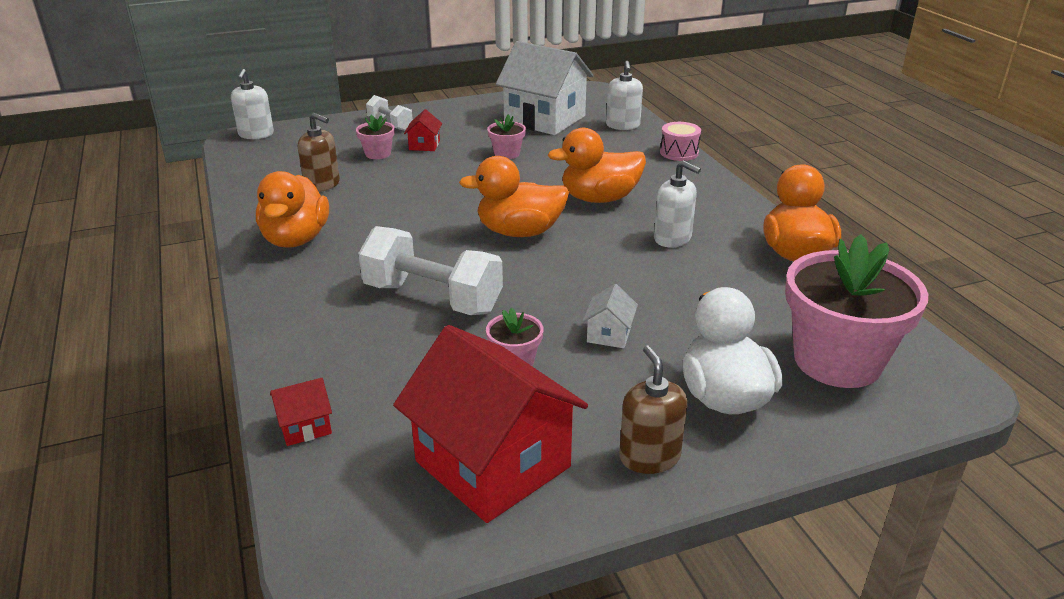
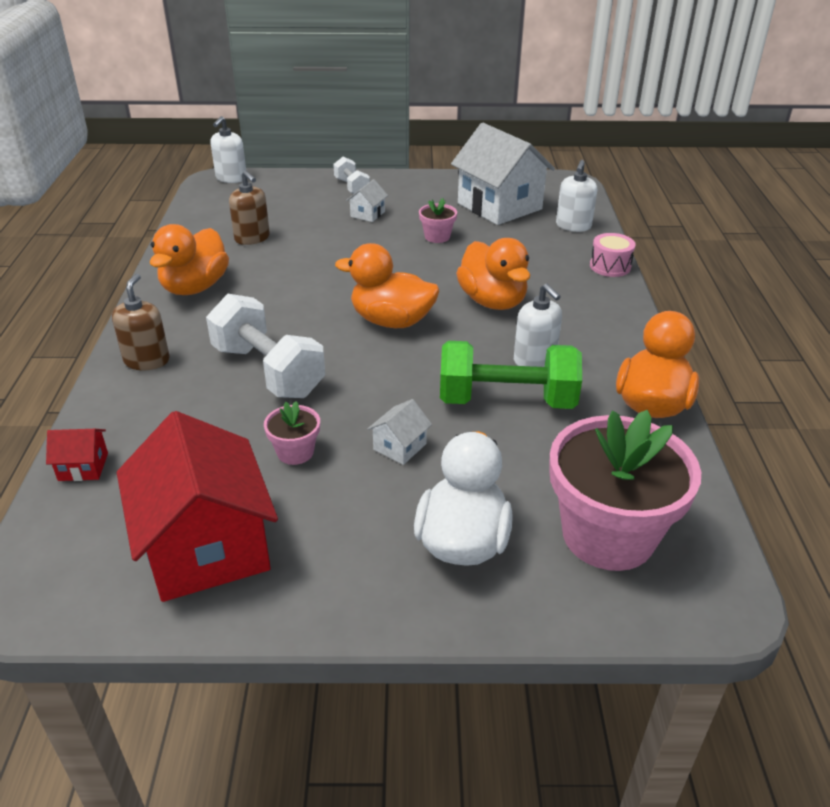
camera: 20 degrees right, 5 degrees up
pink flower pot [356,115,395,159] -> none
red house [404,109,442,151] -> white house [346,179,388,222]
orange duck [548,128,646,203] -> orange duck turned 120 degrees counterclockwise [456,238,530,310]
brown soap dispenser [619,345,687,474] -> brown soap dispenser moved to [112,274,170,370]
none -> green dumbbell [440,341,582,409]

